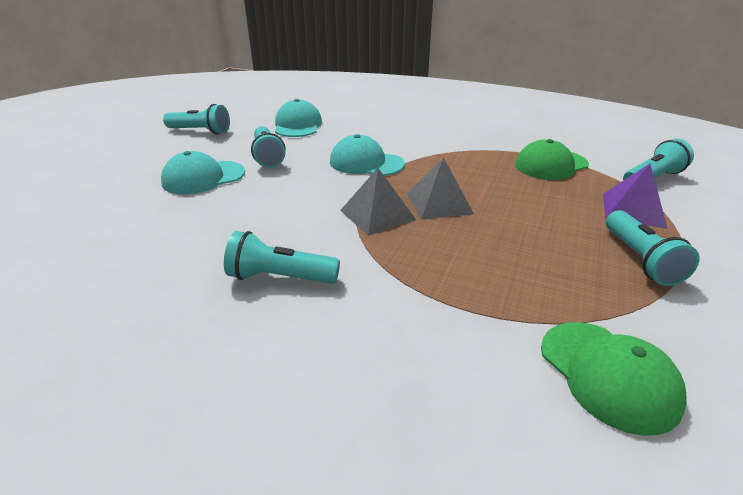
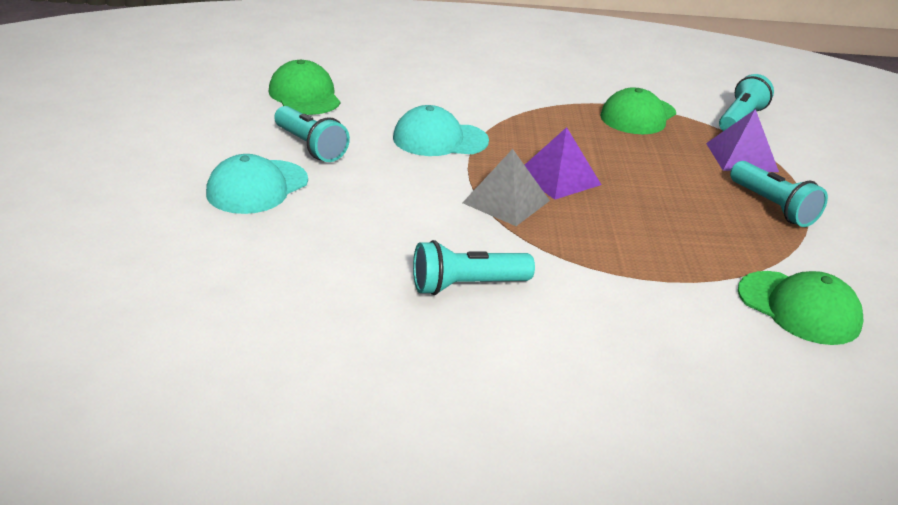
camera: 25 degrees left, 0 degrees up
turquoise flashlight [163,104,230,134] -> none
turquoise cap [275,99,322,137] -> green cap [268,60,340,115]
grey pyramid [407,157,474,220] -> purple pyramid [525,127,601,200]

